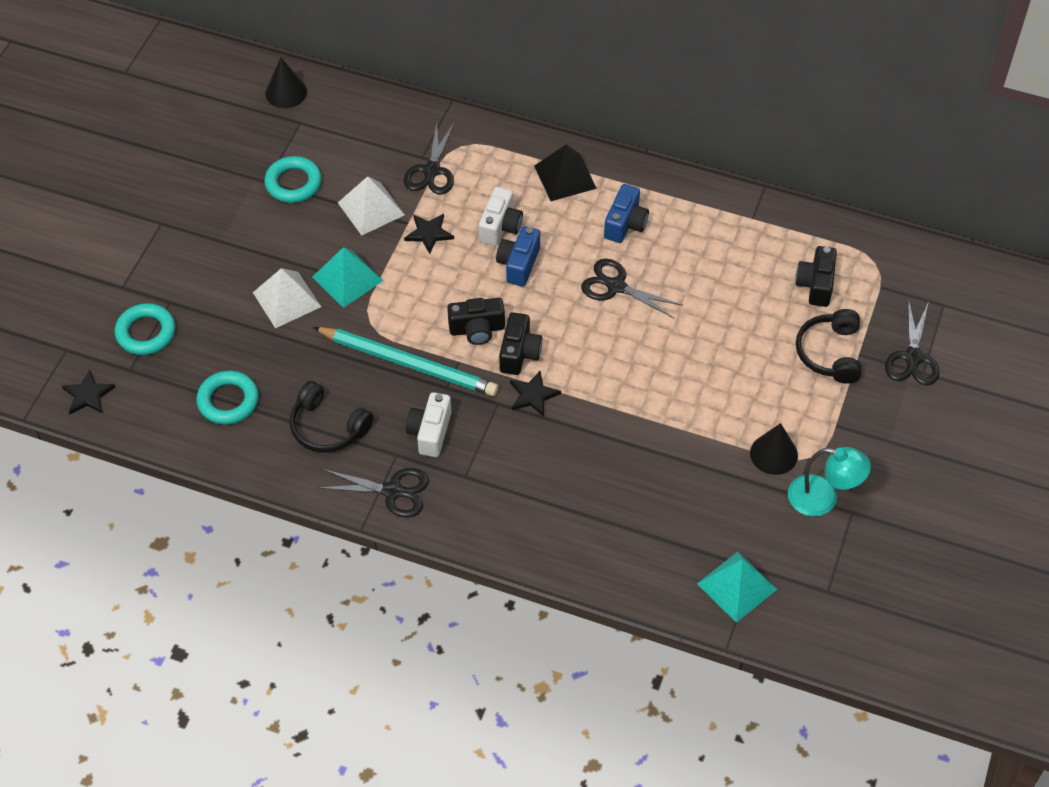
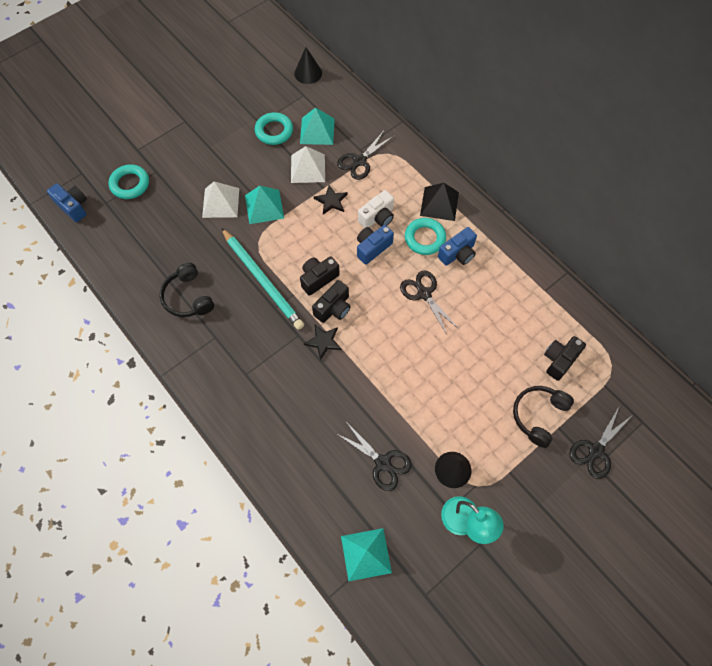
camera: 30 degrees right, 10 degrees up
black star [62,370,115,414] -> blue camera [47,183,87,222]
turquoise ring [196,371,259,425] -> turquoise ring moved to [405,218,446,255]
black scissors [319,468,429,518] -> black scissors moved to [337,422,412,491]
white camera [406,392,451,457] -> none
black camera [447,298,505,345] -> black camera turned 120 degrees clockwise [300,256,340,296]
none -> turquoise pyramid [300,107,335,145]

